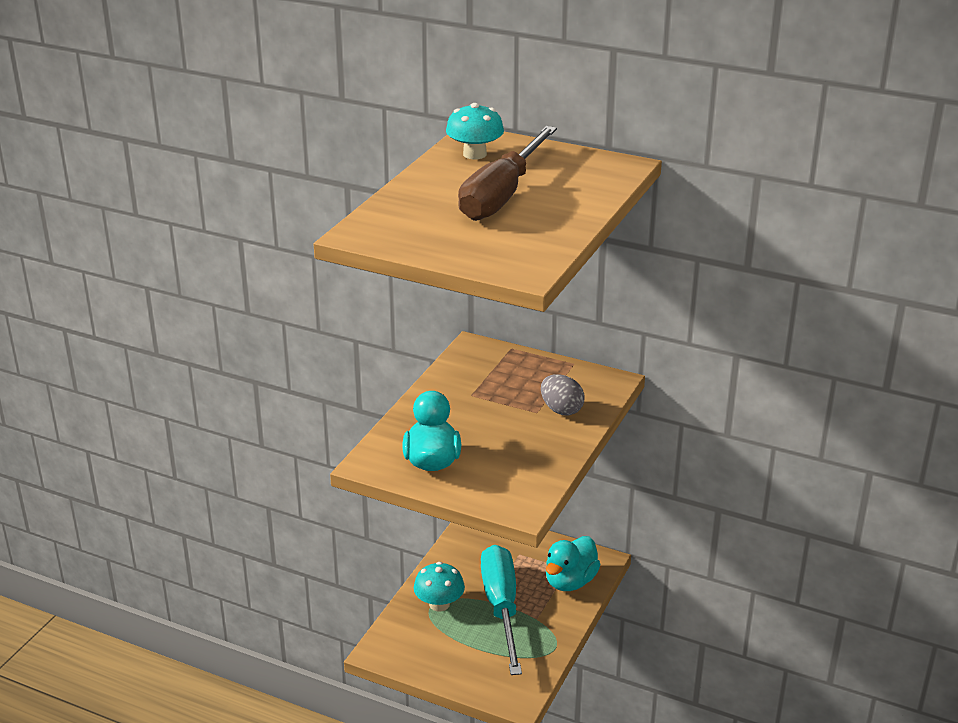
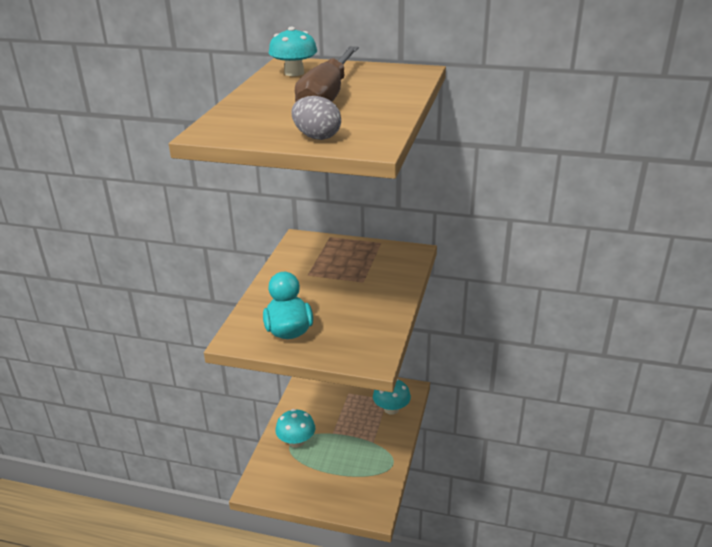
camera: 10 degrees left, 0 degrees up
turquoise screwdriver [481,545,522,675] -> none
grey egg [541,374,585,415] -> grey egg moved to [291,96,341,140]
turquoise duck [546,536,601,591] -> turquoise mushroom [373,379,411,415]

